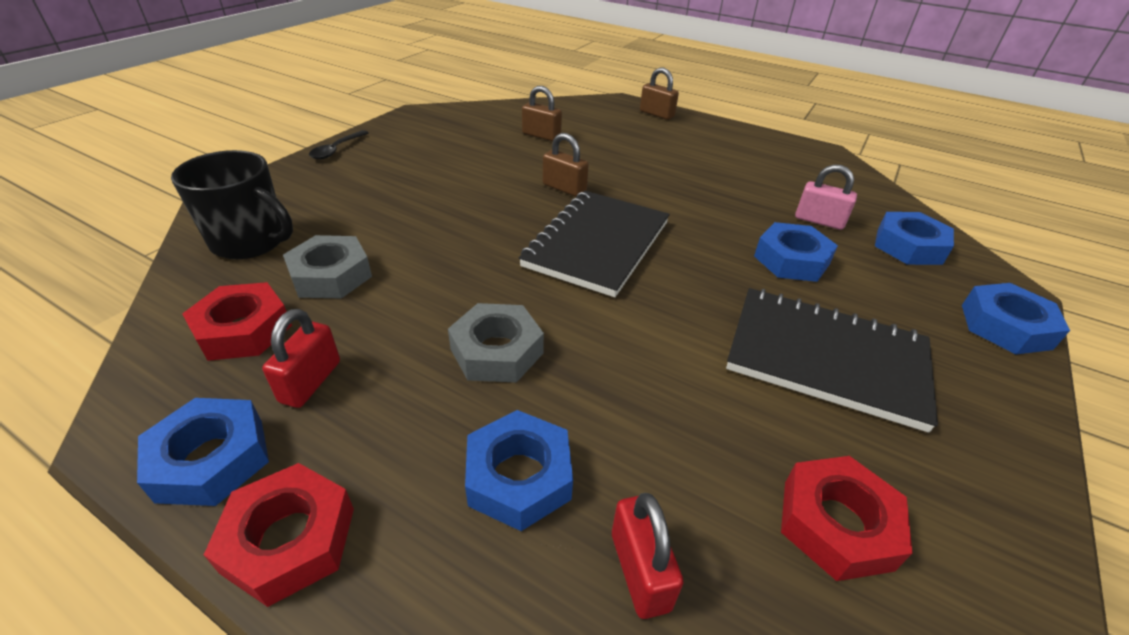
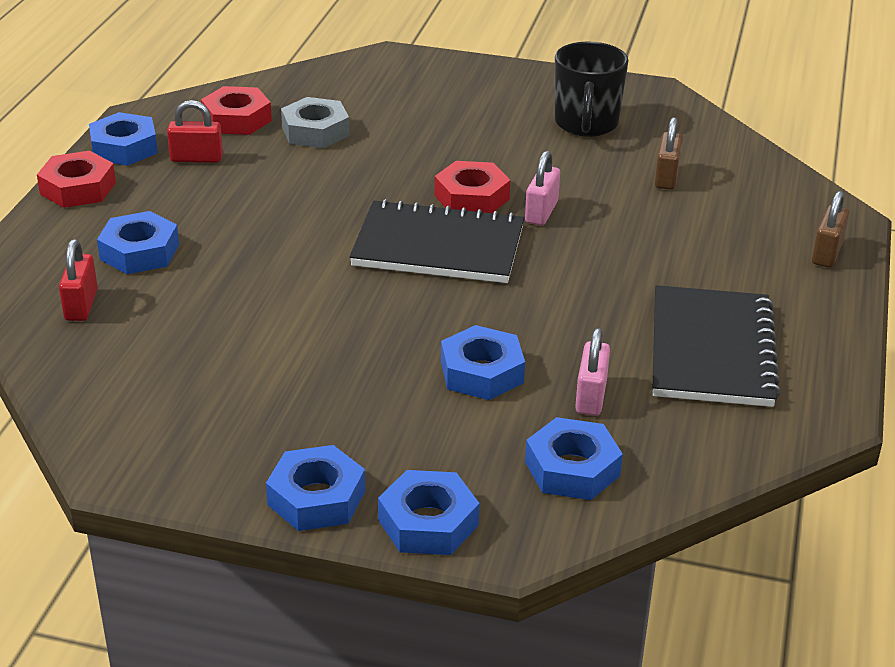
camera: 75 degrees right, 5 degrees down
black mug [171,150,293,259] -> black mug moved to [555,42,628,137]
black spoon [309,130,369,159] -> none
grey nut [448,303,544,383] -> none
brown padlock [543,133,589,197] -> pink padlock [525,151,560,226]
red padlock [612,493,683,619] -> red padlock turned 60 degrees counterclockwise [59,239,98,321]
black notebook [726,288,938,433] -> black notebook moved to [653,285,781,407]
red nut [781,456,912,581] -> red nut moved to [434,161,510,213]
none -> blue nut [266,445,365,531]

